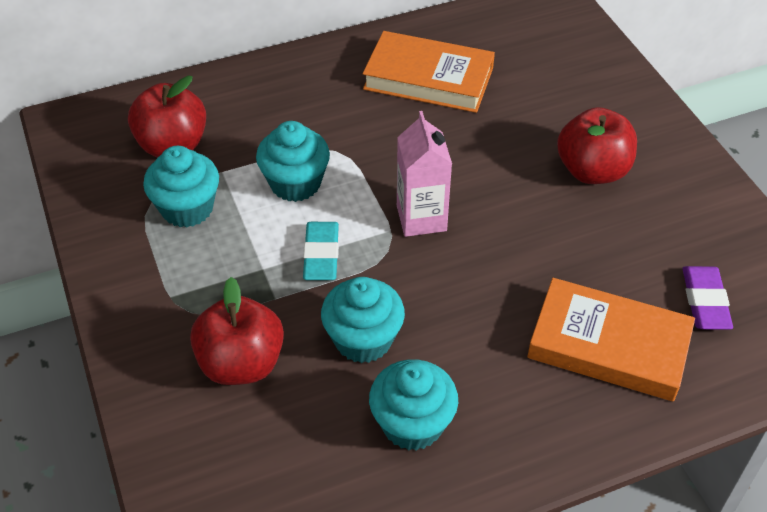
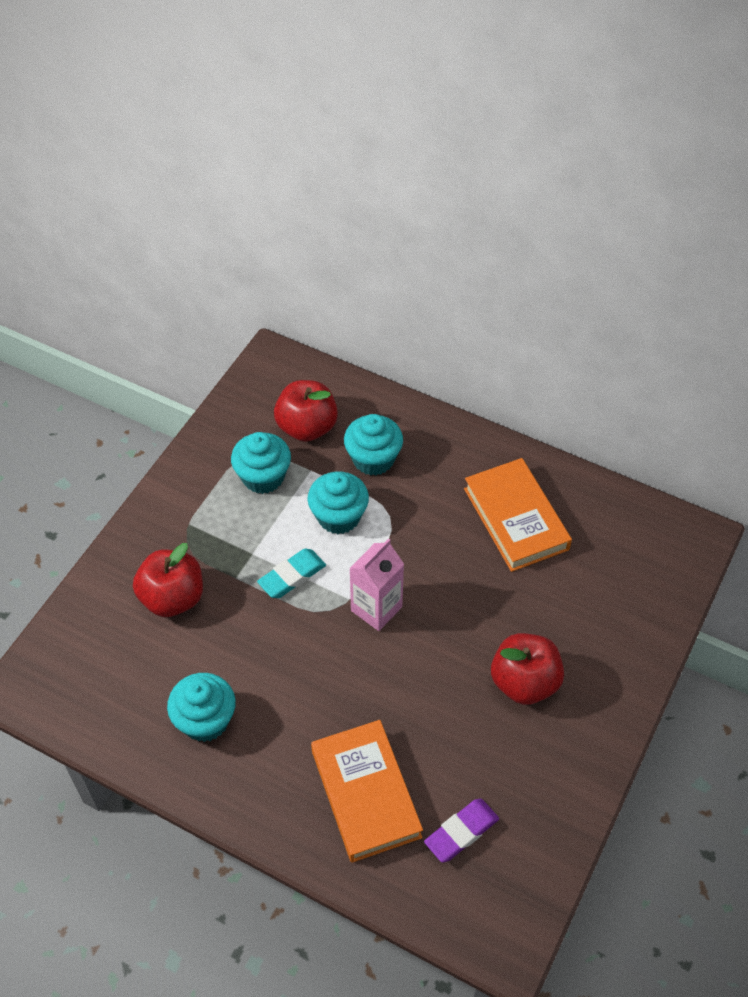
camera: 50 degrees right, 5 degrees up
turquoise cupcake [321,277,405,363] -> turquoise cupcake moved to [344,414,403,476]

